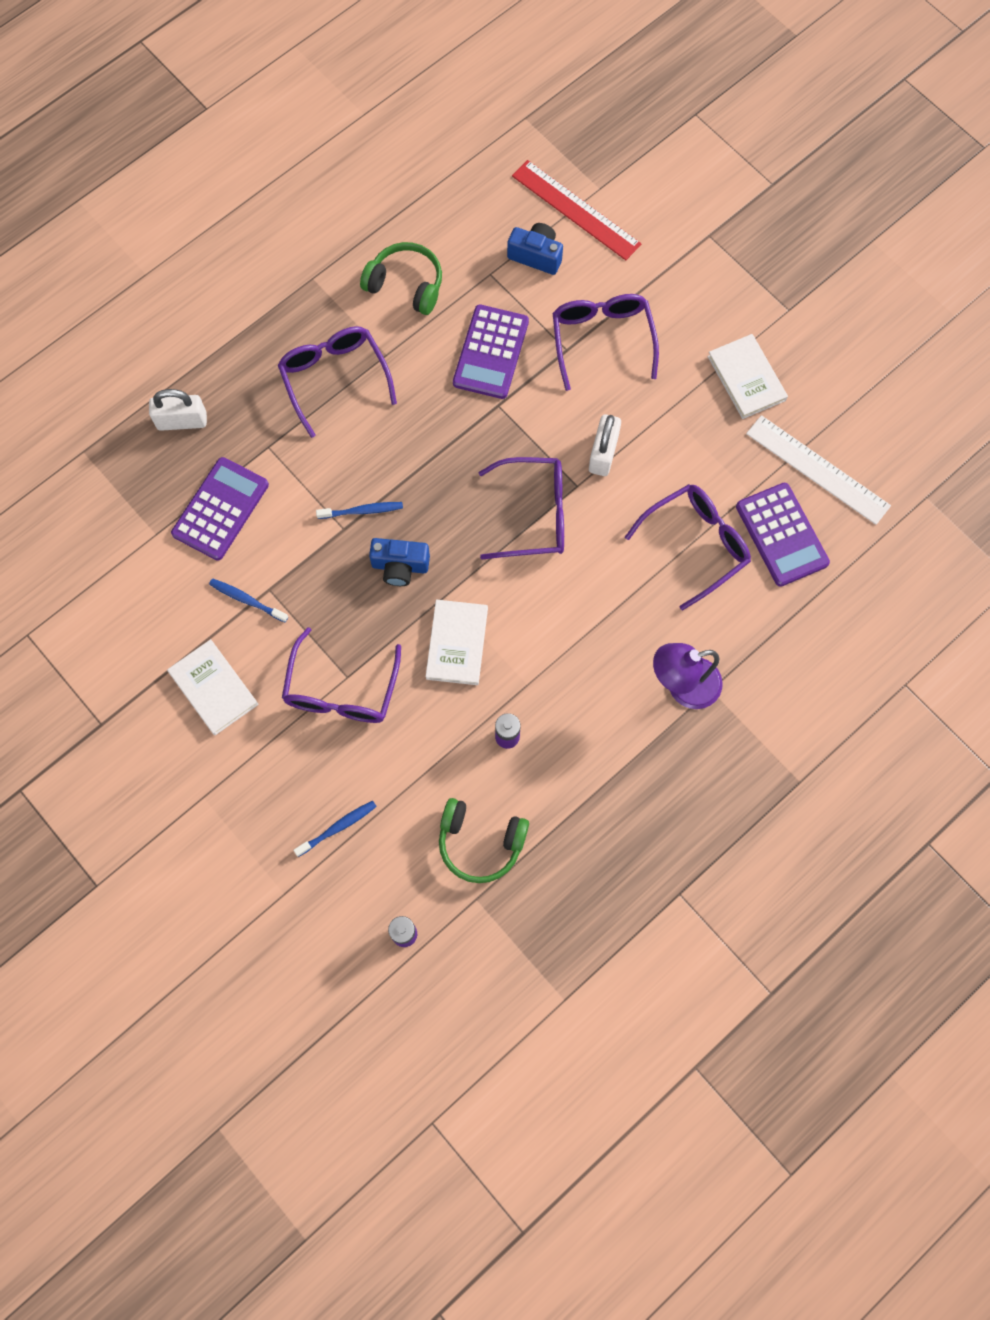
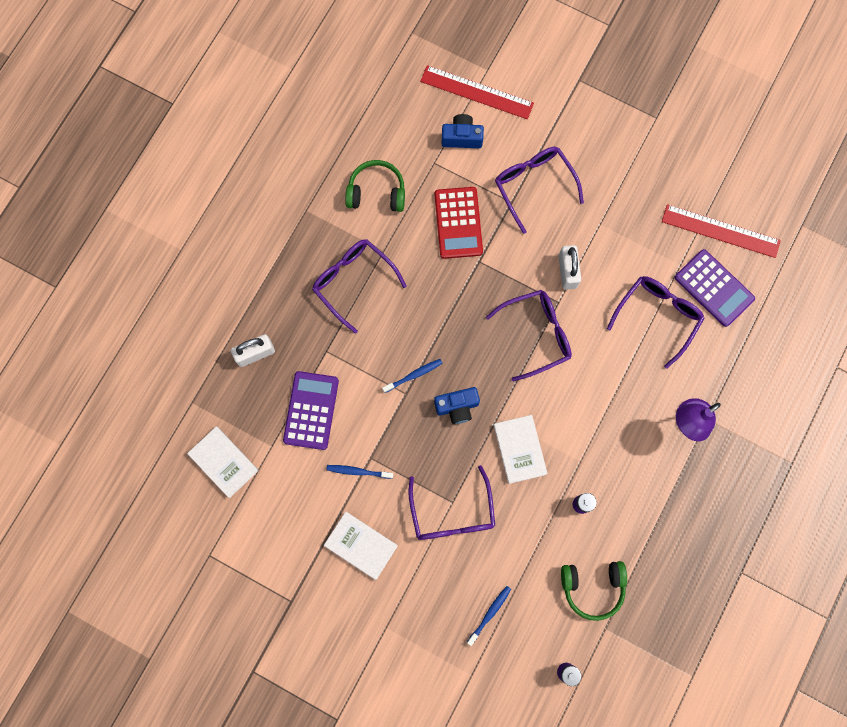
camera: 20 degrees left, 5 degrees up
purple calculator [453,305,529,399] -> red calculator [435,187,483,259]
white book [707,334,788,419] -> white book moved to [187,426,259,498]
white ruler [746,415,891,525] -> red ruler [662,204,781,258]

